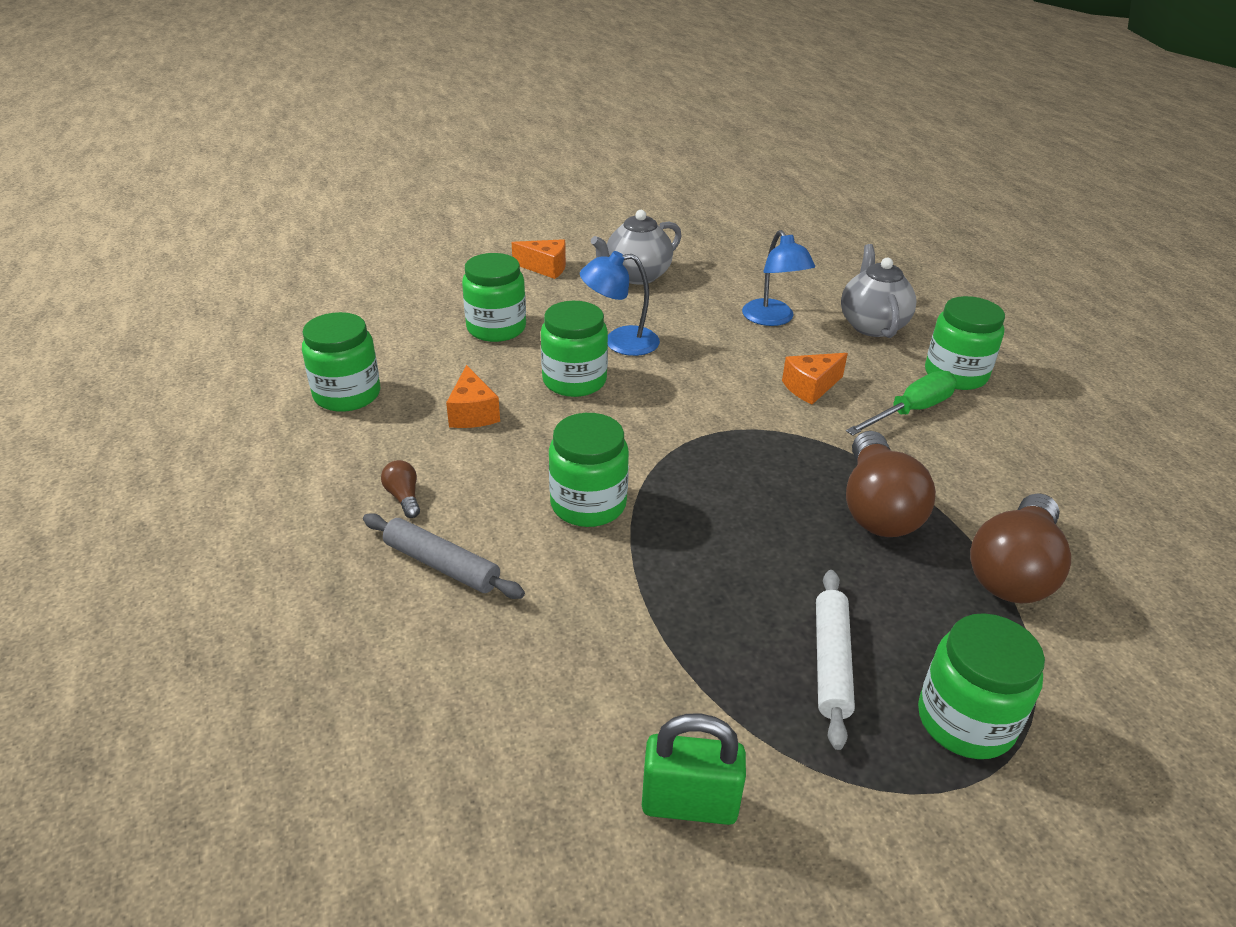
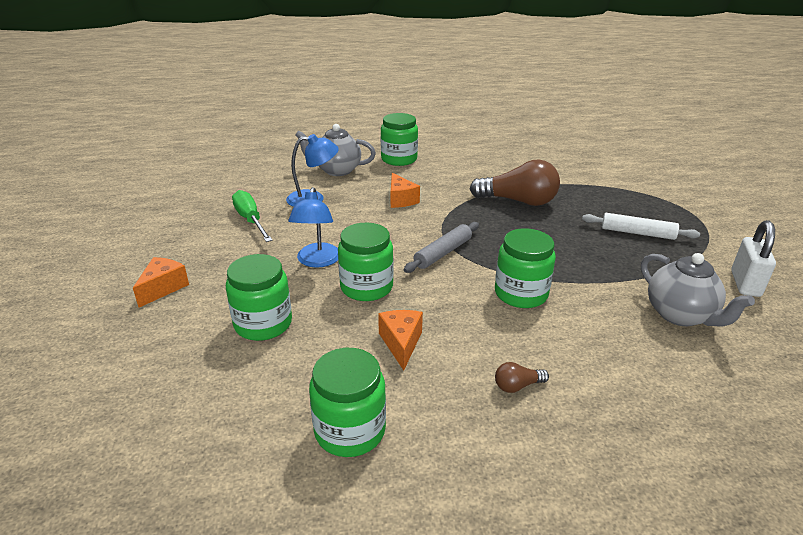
camera: 80 degrees left, 5 degrees down
grey rolling pin [363,513,525,599] -> grey rolling pin moved to [404,222,479,273]
orange cheese [446,365,500,428] -> orange cheese turned 90 degrees counterclockwise [378,310,423,371]
grey teapot [591,210,682,285] -> grey teapot moved to [641,253,755,326]
green padlock [642,713,746,825] -> white padlock [731,220,776,297]
green screwdriver [846,371,957,436] -> green screwdriver moved to [232,190,273,242]
green jar [918,613,1045,759] -> none
brown light bulb [970,493,1071,603] -> none

